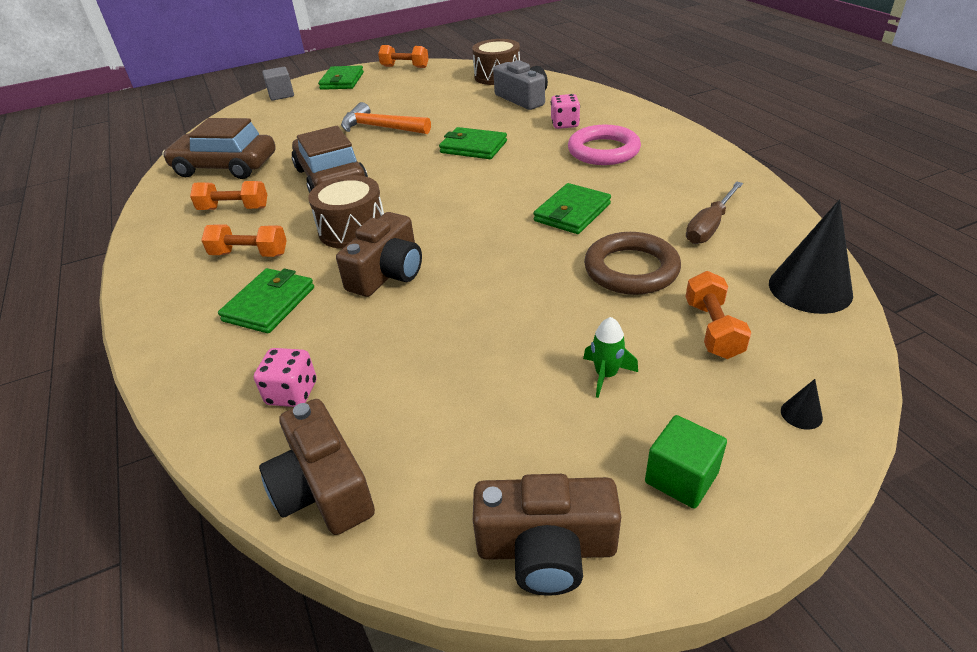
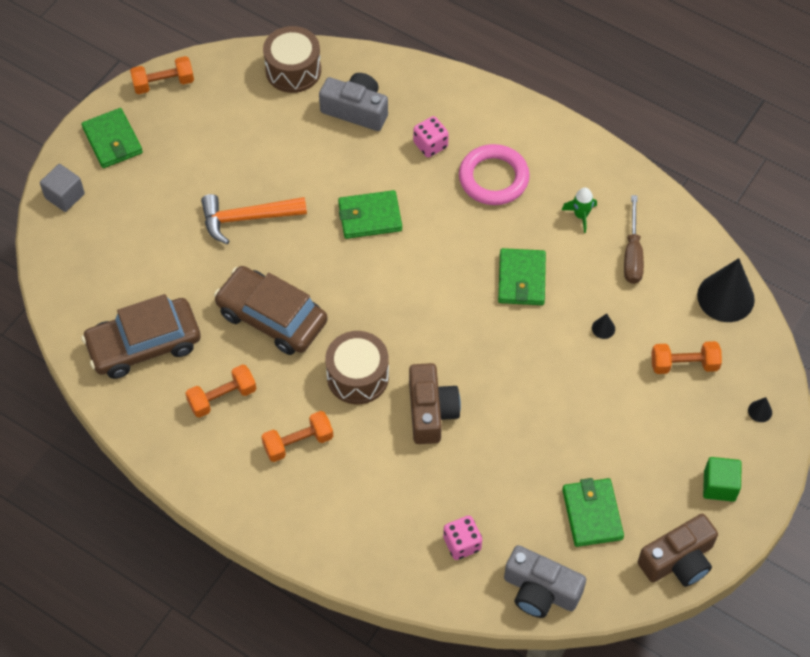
camera: 35 degrees left, 20 degrees up
green wallet [218,268,314,333] -> green wallet moved to [562,478,624,547]
brown camera [259,399,375,535] -> grey camera [504,545,586,618]
green rocket [583,317,638,398] -> green rocket moved to [562,188,597,233]
brown ring [584,232,681,295] -> black cone [592,313,615,339]
orange dumbbell [685,271,751,359] -> orange dumbbell turned 60 degrees counterclockwise [651,341,722,374]

